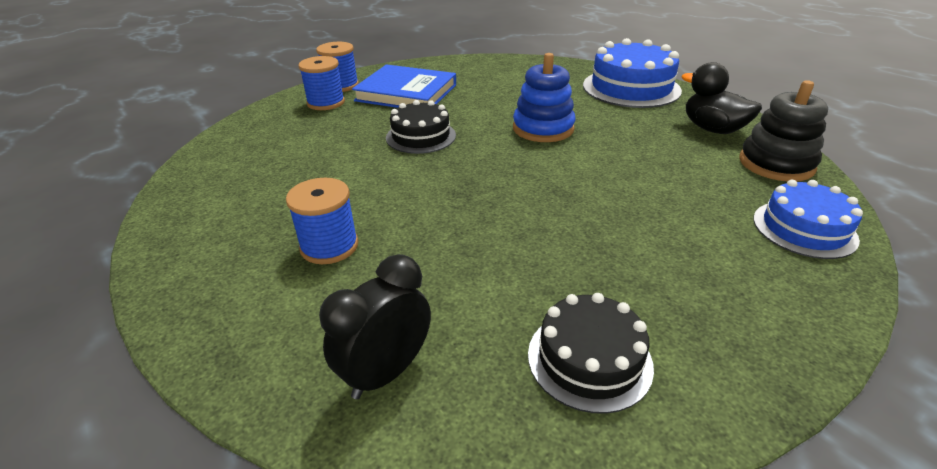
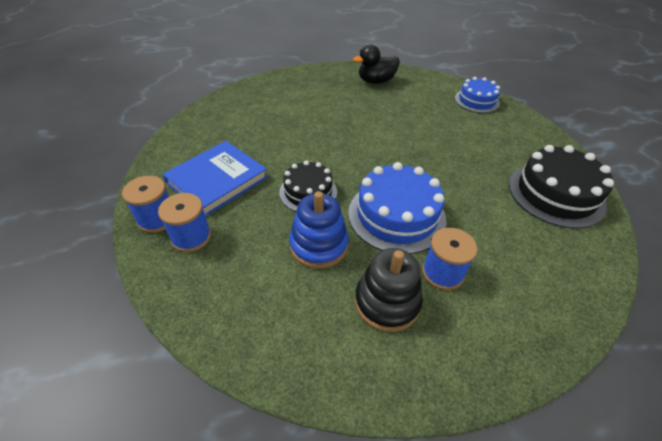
camera: 70 degrees left, 10 degrees up
black clock [319,254,431,399] -> none
blue stacking toy [513,53,576,142] -> blue stacking toy moved to [289,191,349,269]
black cake [528,293,654,414] -> black cake [509,145,614,229], size x1.60
blue cake [583,38,682,108] -> blue cake moved to [348,162,447,254]
black stacking toy [739,80,828,181] -> black stacking toy moved to [355,248,423,332]

